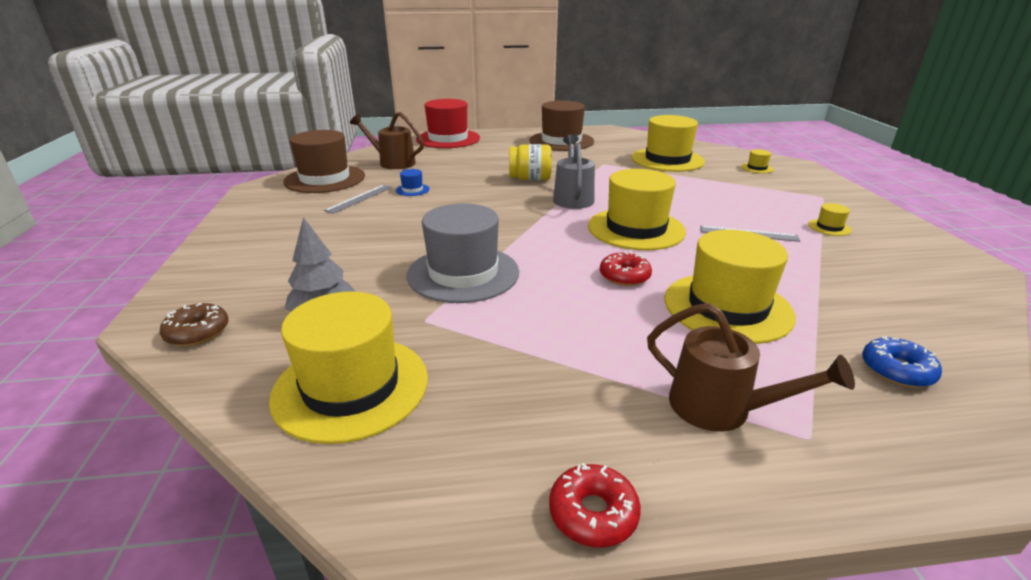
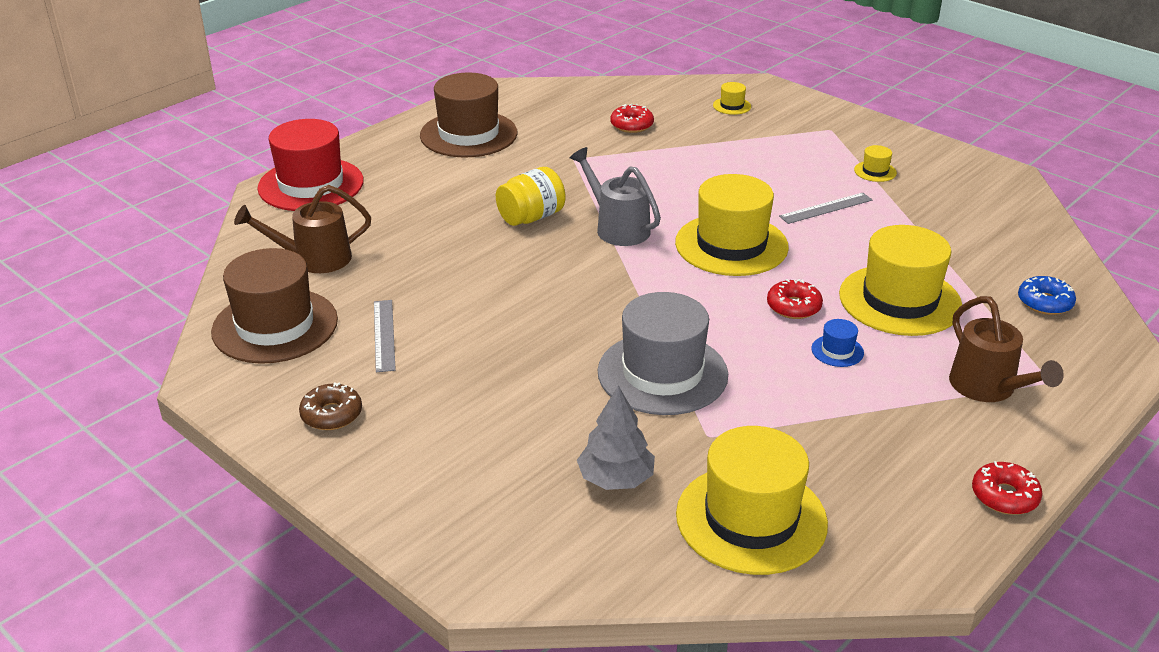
camera: 40 degrees left, 5 degrees up
brown donut [160,303,229,346] -> brown donut moved to [299,382,362,430]
blue hat [396,169,429,196] -> blue hat moved to [811,319,864,367]
yellow hat [631,115,705,172] -> red donut [610,104,654,133]
brown watering can [647,303,855,432] -> brown watering can turned 75 degrees clockwise [949,296,1064,402]

